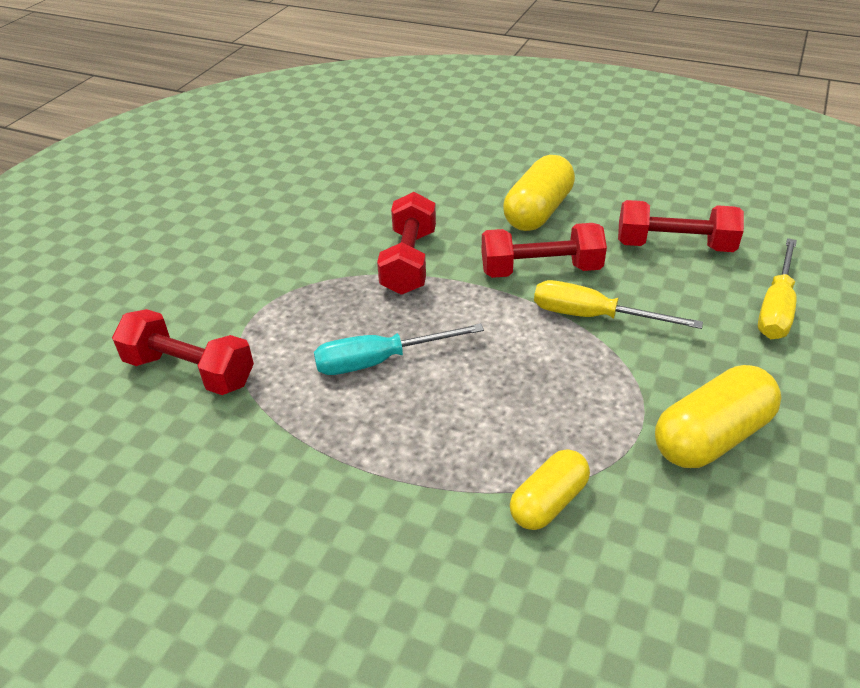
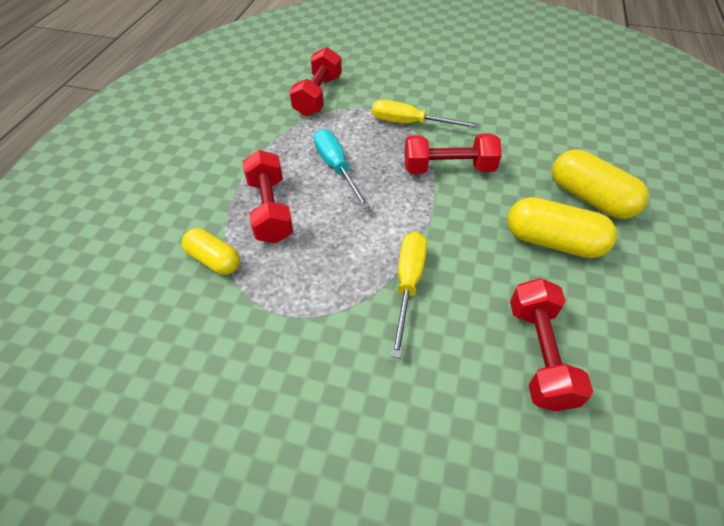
camera: 80 degrees right, 10 degrees up
red dumbbell [481,223,607,278] -> red dumbbell moved to [243,150,293,243]
yellow capsule [655,365,781,468] -> yellow capsule moved to [552,150,649,219]
yellow screwdriver [758,238,797,339] -> yellow screwdriver moved to [372,100,479,128]

